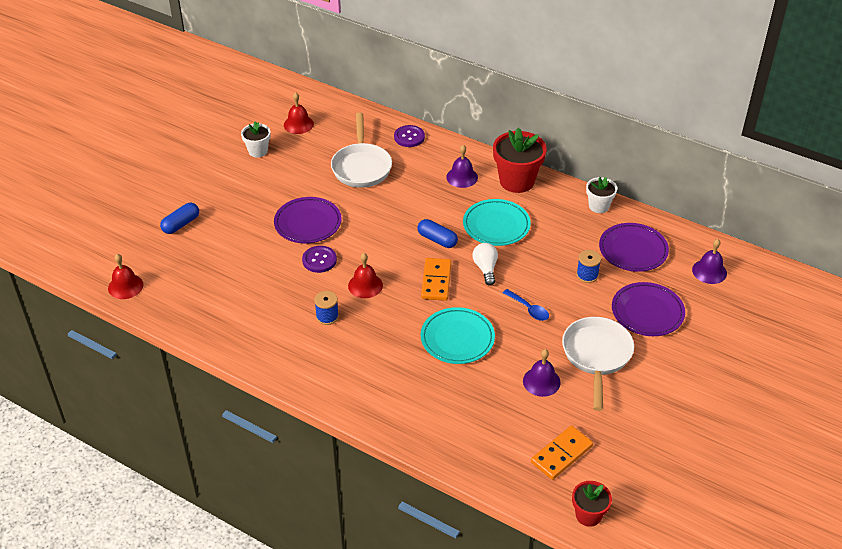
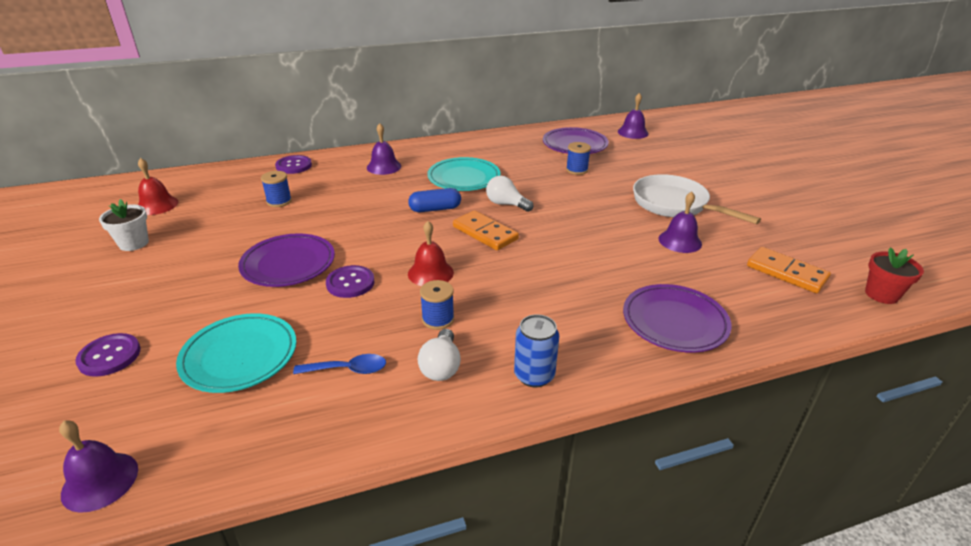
camera: 50 degrees left, 10 degrees down
red bell [108,254,143,299] -> purple bell [59,420,138,513]
blue capsule [160,203,199,234] -> purple button [75,333,141,377]
white pan [331,113,392,188] -> blue spool [261,171,292,207]
turquoise plate [421,307,495,364] -> turquoise plate moved to [176,313,296,393]
red flower pot [493,128,547,193] -> none
blue spoon [503,289,549,321] -> blue spoon moved to [293,354,386,374]
orange domino [531,426,593,480] -> orange domino turned 45 degrees counterclockwise [747,247,831,293]
white flower pot [586,177,617,213] -> none
purple plate [612,282,685,336] -> purple plate moved to [623,284,732,352]
none -> white light bulb [418,329,461,381]
none -> blue can [514,314,559,387]

